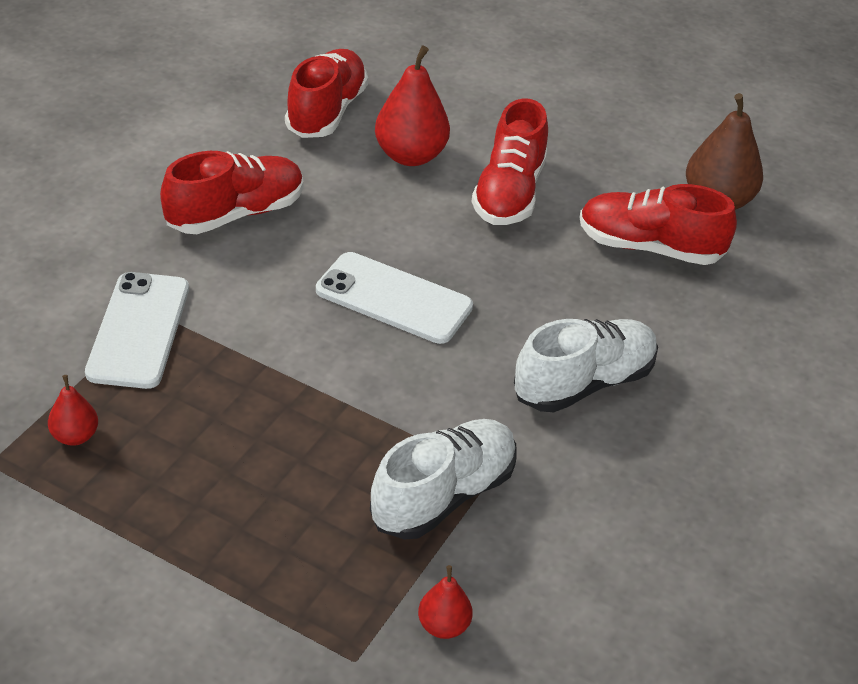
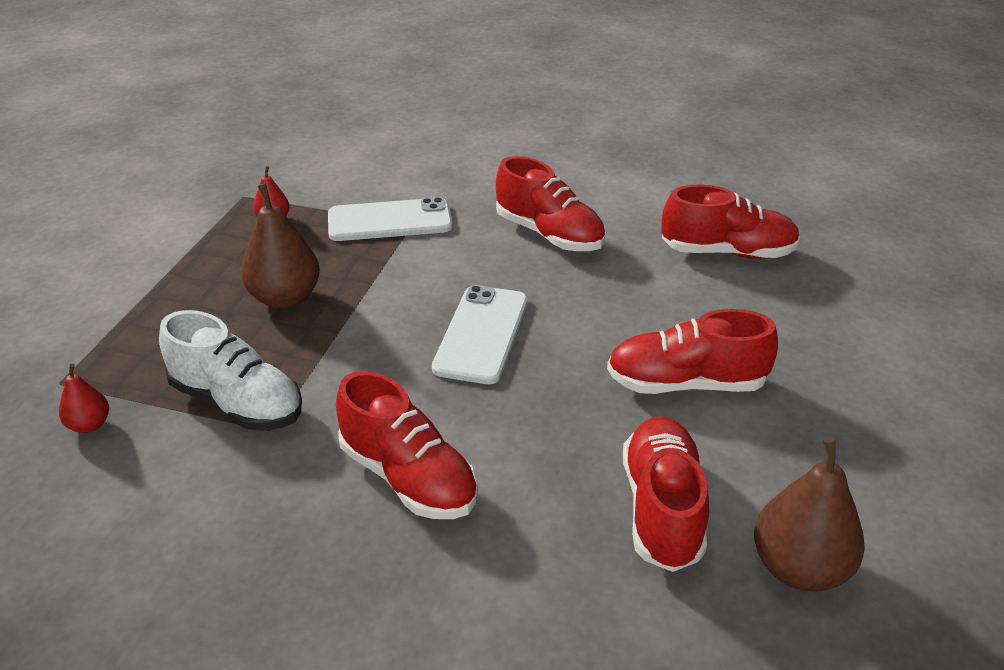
camera: 80 degrees right, 5 degrees down
red pear [375,46,450,166] -> none
white shoe [514,319,658,412] -> red shoe [336,371,478,519]
none -> brown pear [241,183,320,309]

